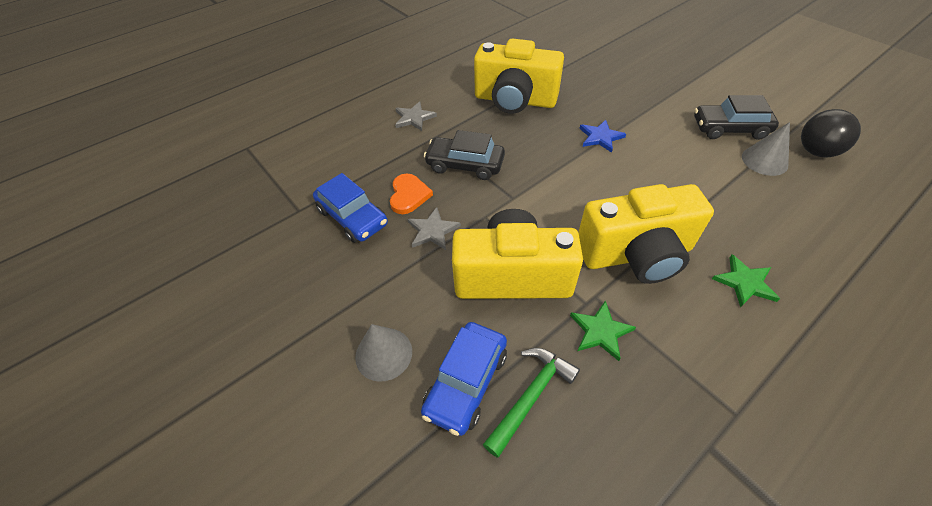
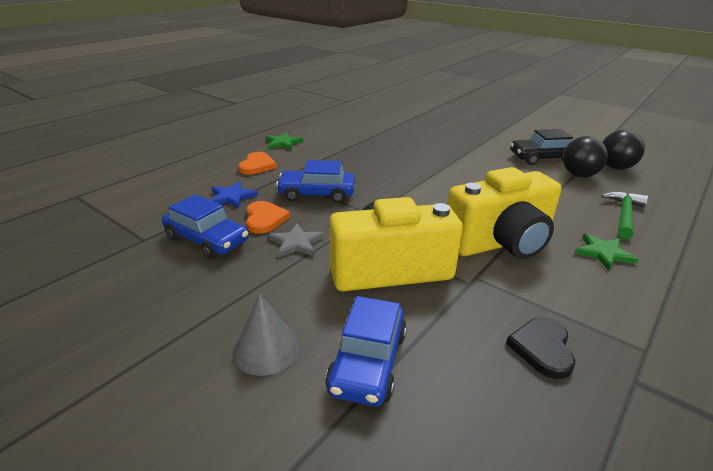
camera: 15 degrees left, 20 degrees down
grey star [395,101,437,131] -> orange heart [238,152,277,175]
black car [424,130,505,180] -> blue car [276,160,355,203]
yellow camera [474,39,564,114] -> none
green hammer [483,348,580,458] -> green hammer moved to [601,191,648,239]
green star [570,300,636,361] -> green star moved to [266,132,303,150]
blue star [579,120,626,153] -> blue star moved to [210,181,258,208]
grey cone [742,122,790,176] -> black ball [563,136,608,177]
none -> black heart [506,317,575,379]

